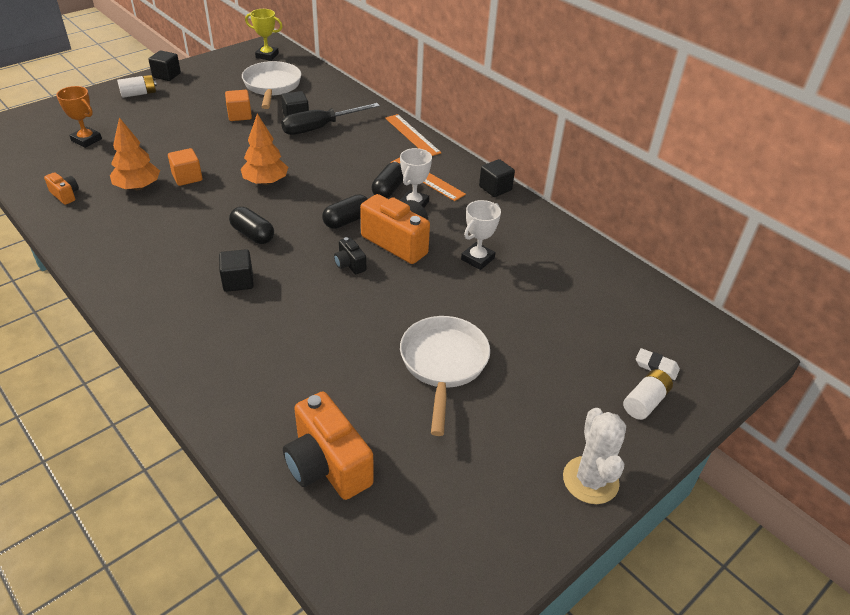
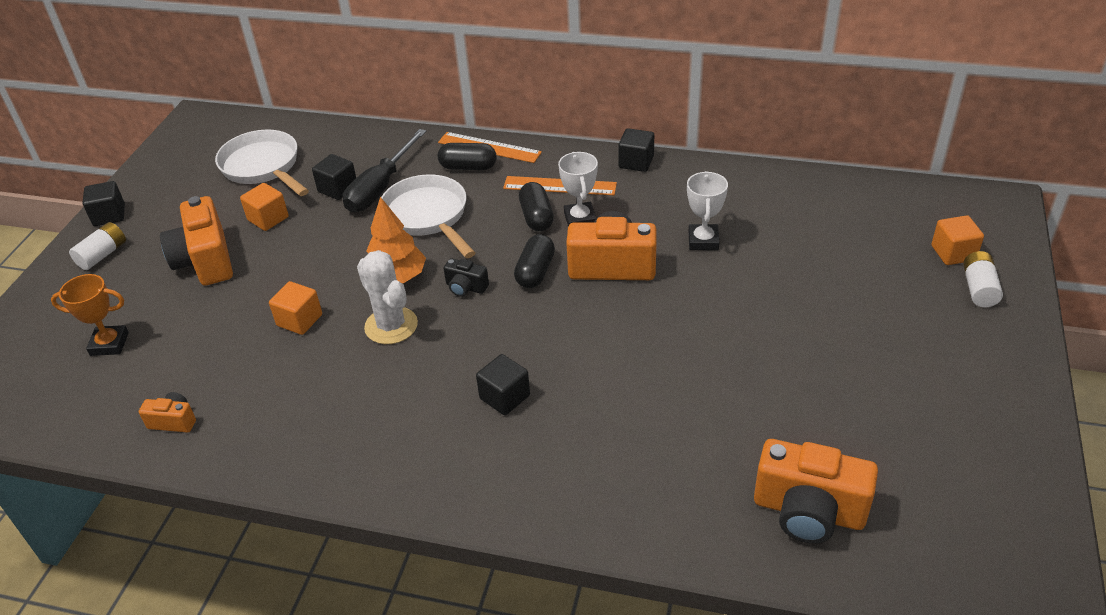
camera: 30 degrees left, 0 degrees up
orange tree [110,117,160,190] -> none
black capsule [229,207,274,244] -> black capsule moved to [438,143,496,170]
yellow trophy [245,9,283,61] -> none
black camera [334,237,366,274] -> black camera moved to [444,258,489,297]
white pan [400,316,490,436] -> white pan moved to [381,174,476,258]
white cactus [563,408,626,504] -> white cactus moved to [357,250,418,344]
white eraser [636,348,680,380] -> orange cube [931,215,984,265]
none -> orange camera [160,196,233,286]

